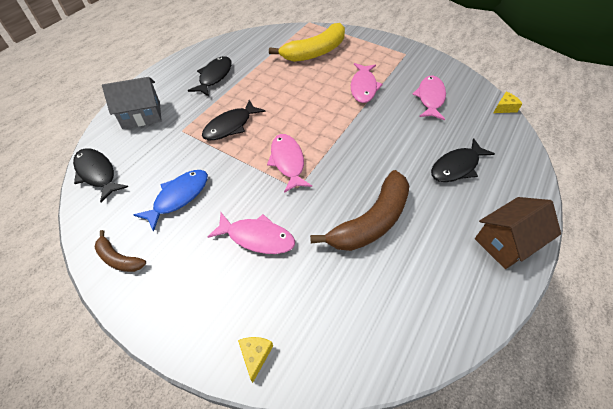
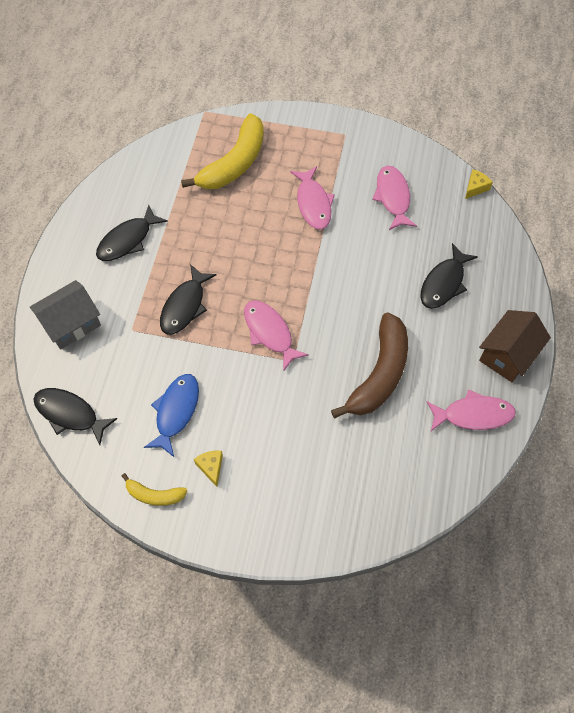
camera: 20 degrees left, 10 degrees up
brown banana [95,230,146,272] -> yellow banana [122,473,187,506]
black fish [188,56,232,96] -> black fish turned 135 degrees counterclockwise [96,205,168,261]
pink fish [208,213,295,254] -> pink fish moved to [426,389,516,431]
yellow cheese [238,337,273,383] -> yellow cheese moved to [194,451,223,487]

